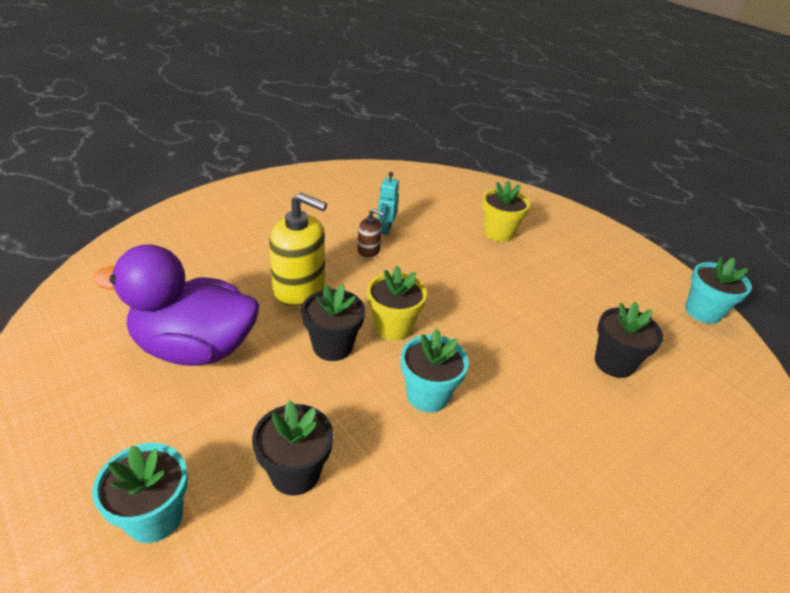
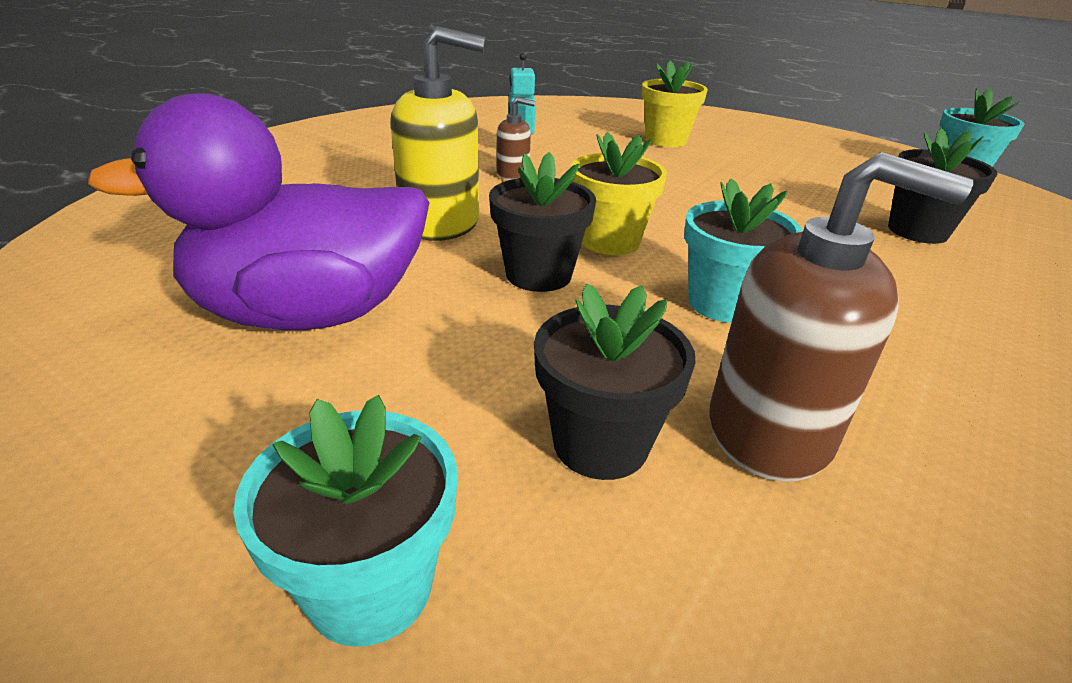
camera: 15 degrees left, 5 degrees down
none -> brown soap dispenser [709,152,973,482]

